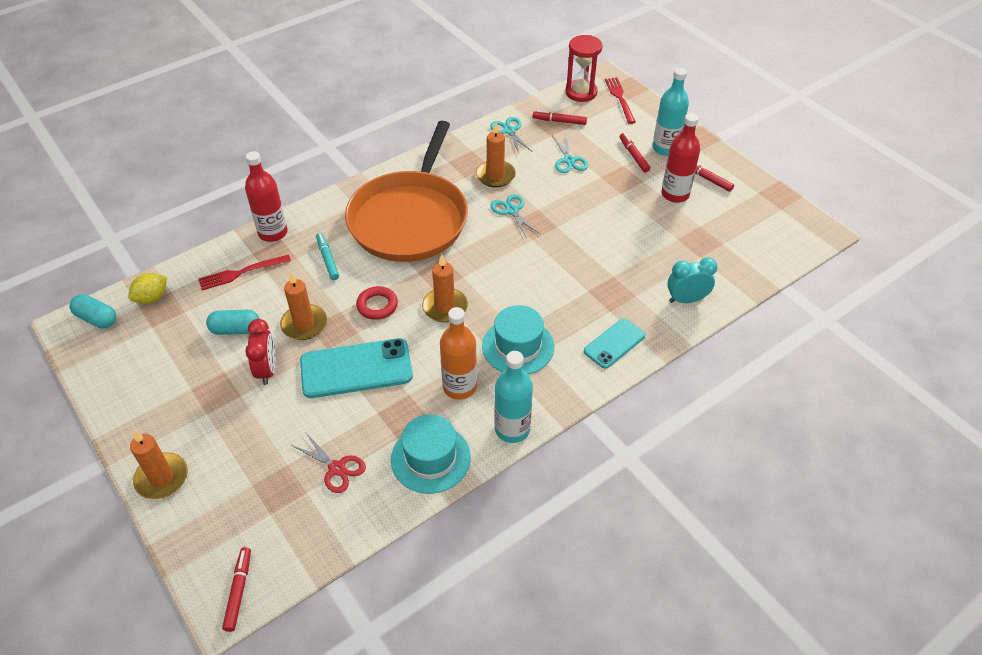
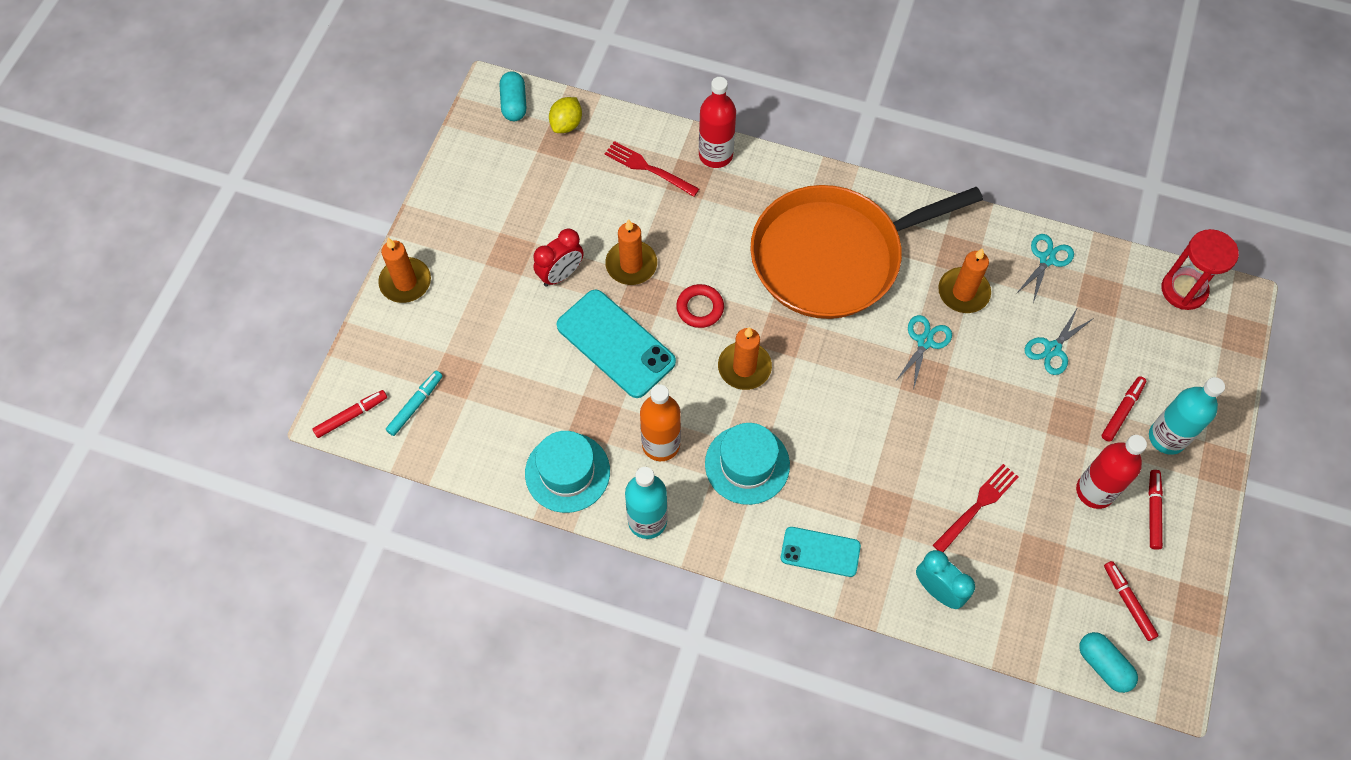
camera: 55 degrees right, 15 degrees up
yellow lemon [128,273,167,304] -> yellow lemon turned 75 degrees counterclockwise [549,97,582,133]
turquoise capsule [206,310,260,335] -> turquoise capsule moved to [1079,632,1138,693]
red scissors [291,432,366,493] -> none
turquoise marker [316,233,339,280] -> turquoise marker moved to [386,371,443,436]
red marker [533,110,587,125] -> red marker moved to [1104,561,1159,641]
red fork [605,77,636,124] -> red fork moved to [933,464,1018,552]

